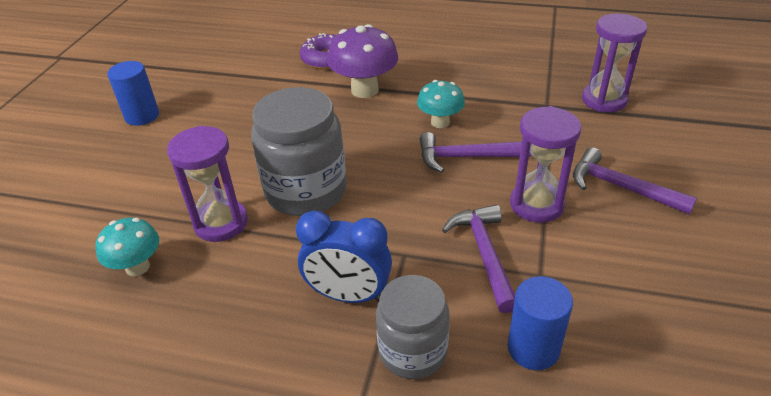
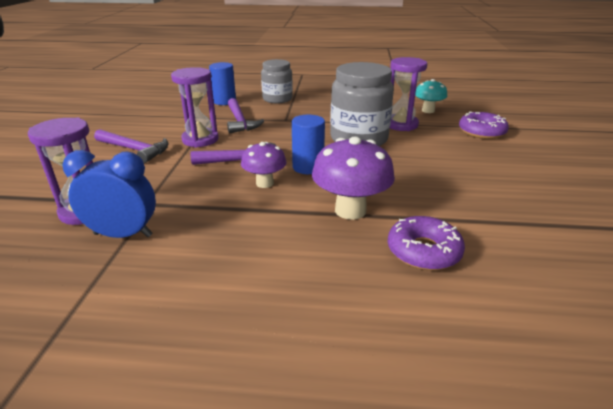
camera: 170 degrees right, 10 degrees down
blue cylinder [107,61,159,126] -> blue cylinder moved to [292,115,325,174]
blue clock [296,210,392,303] -> blue clock moved to [63,150,156,238]
turquoise mushroom [417,80,465,128] -> purple mushroom [241,142,287,188]
none -> purple donut [459,111,509,139]

